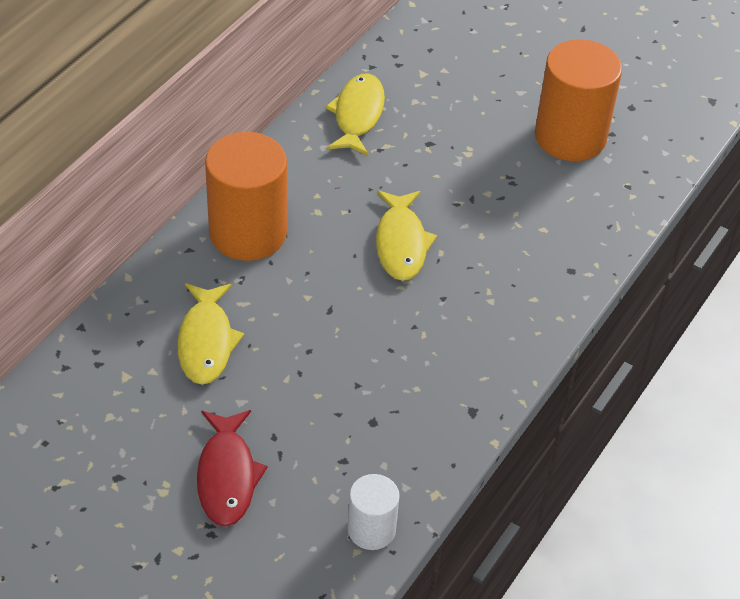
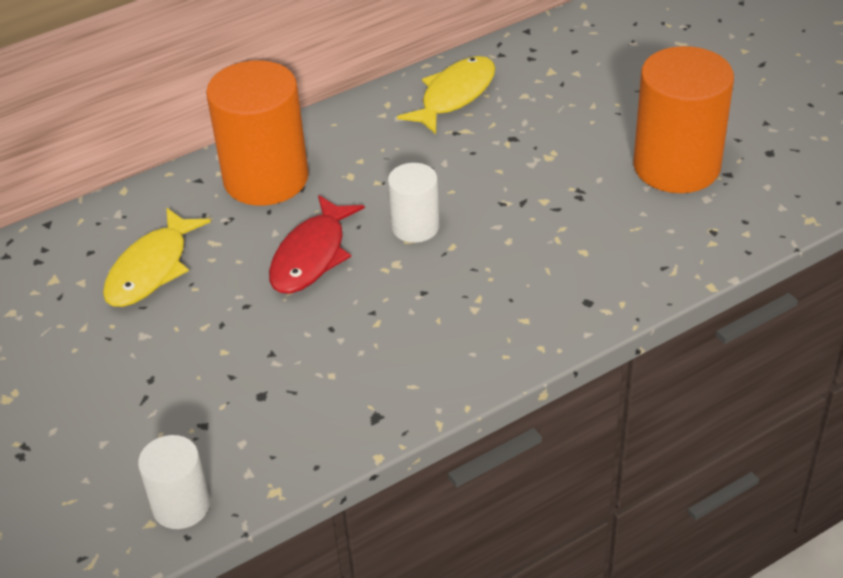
camera: 30 degrees right, 5 degrees down
red fish [197,410,268,527] -> red fish moved to [269,195,365,293]
yellow fish [376,190,437,281] -> white cylinder [388,163,439,243]

